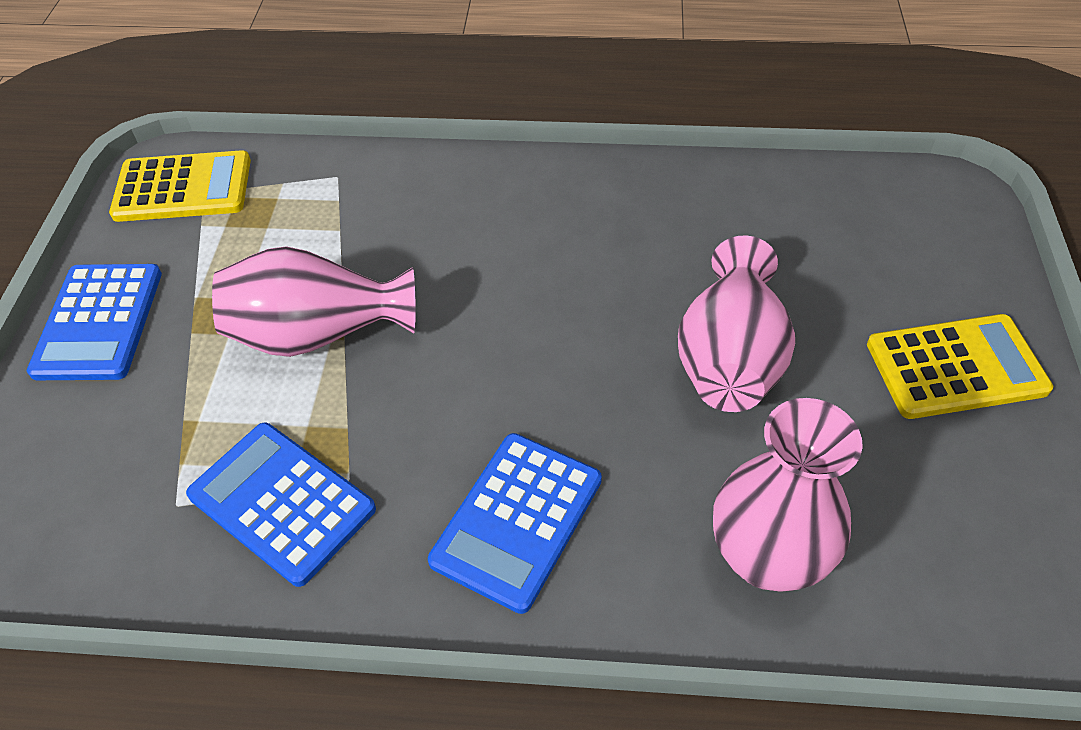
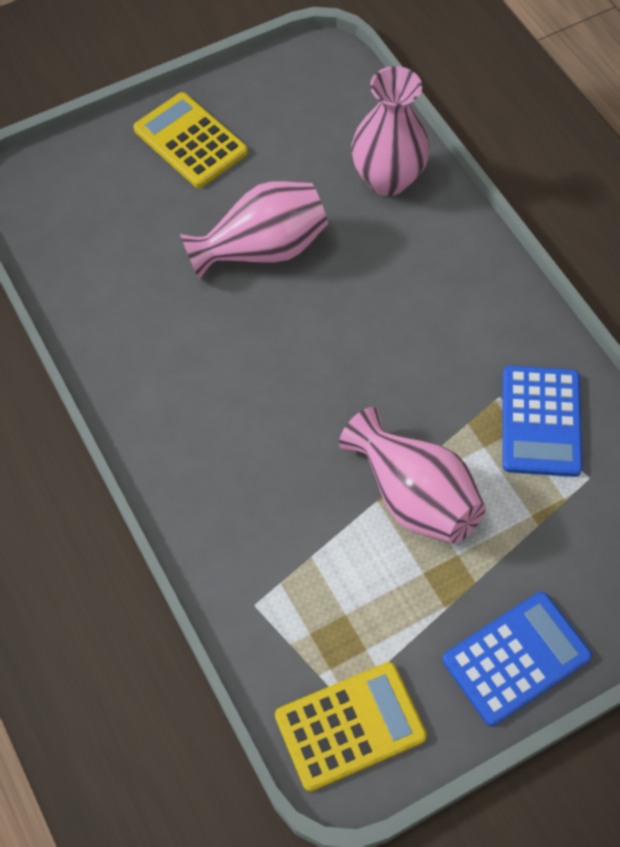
camera: 125 degrees left, 10 degrees up
yellow calculator [109,150,251,222] -> yellow calculator turned 105 degrees clockwise [275,662,427,792]
blue calculator [428,433,602,614] -> none

